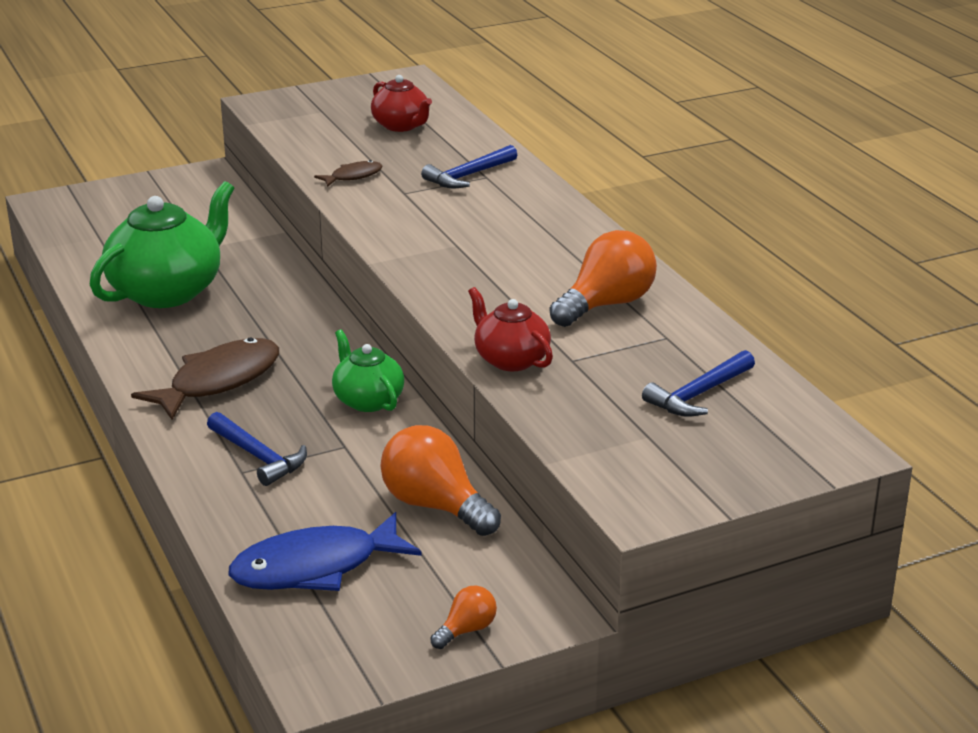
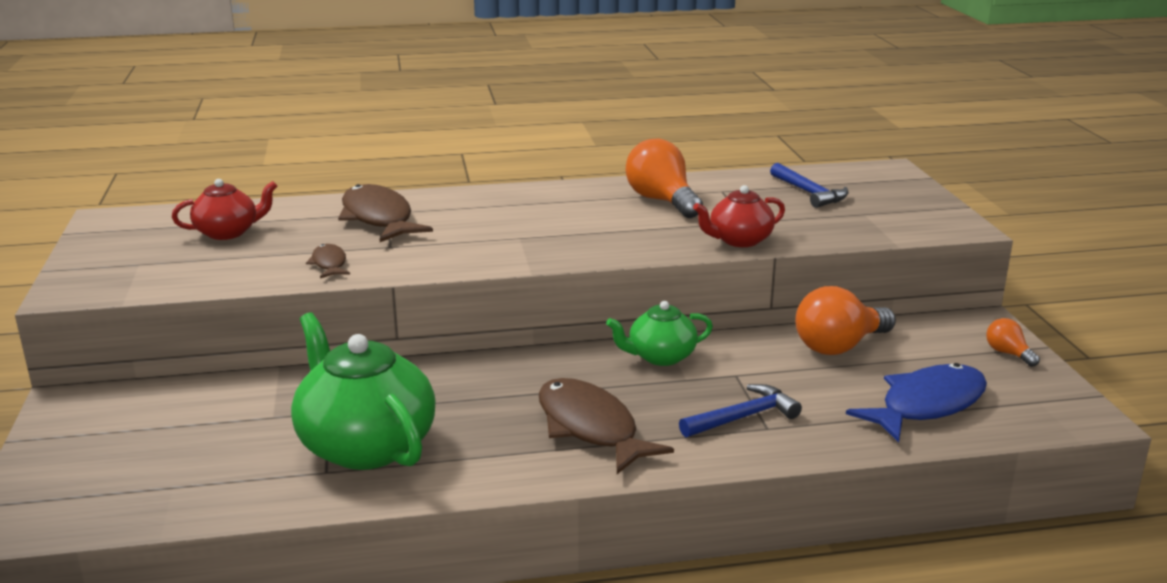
camera: 75 degrees left, 5 degrees down
blue fish [229,512,422,591] -> blue fish turned 120 degrees counterclockwise [846,363,987,443]
blue hammer [421,145,517,188] -> brown fish [338,184,433,242]

